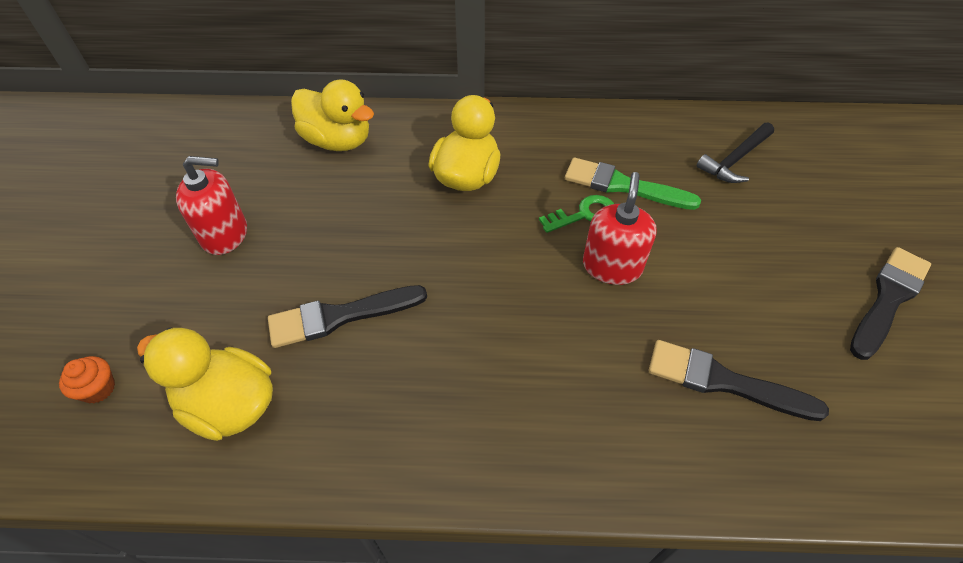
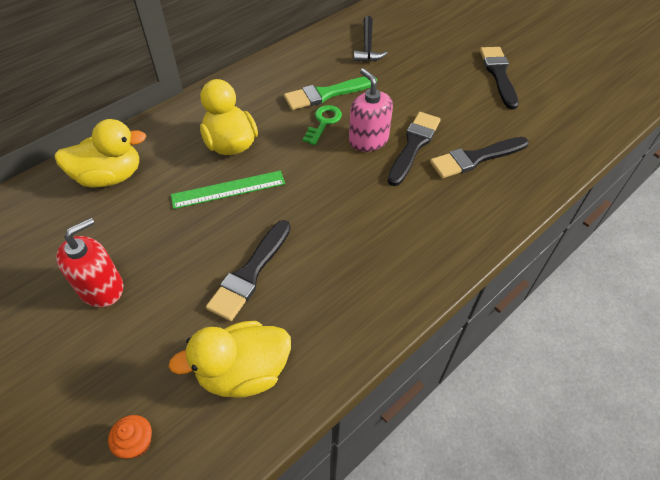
camera: 45 degrees left, 0 degrees up
red soap dispenser [583,172,657,285] -> pink soap dispenser [349,68,393,152]
none -> green ruler [171,171,285,209]
none -> black brush [387,112,441,186]

